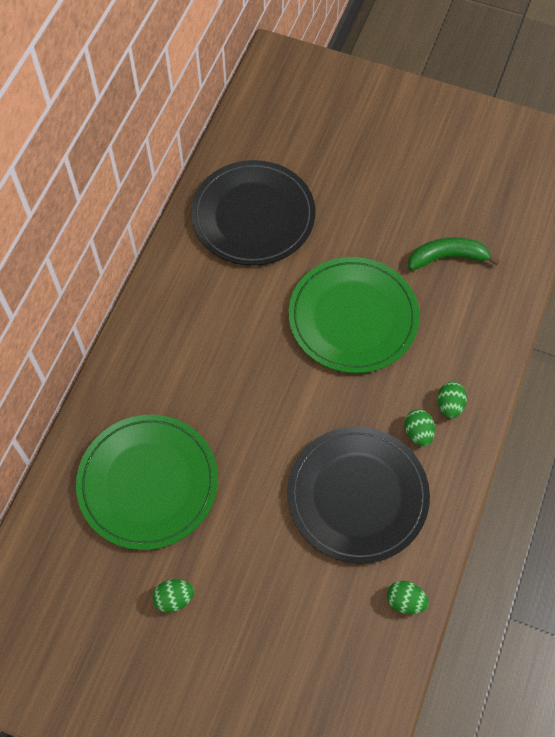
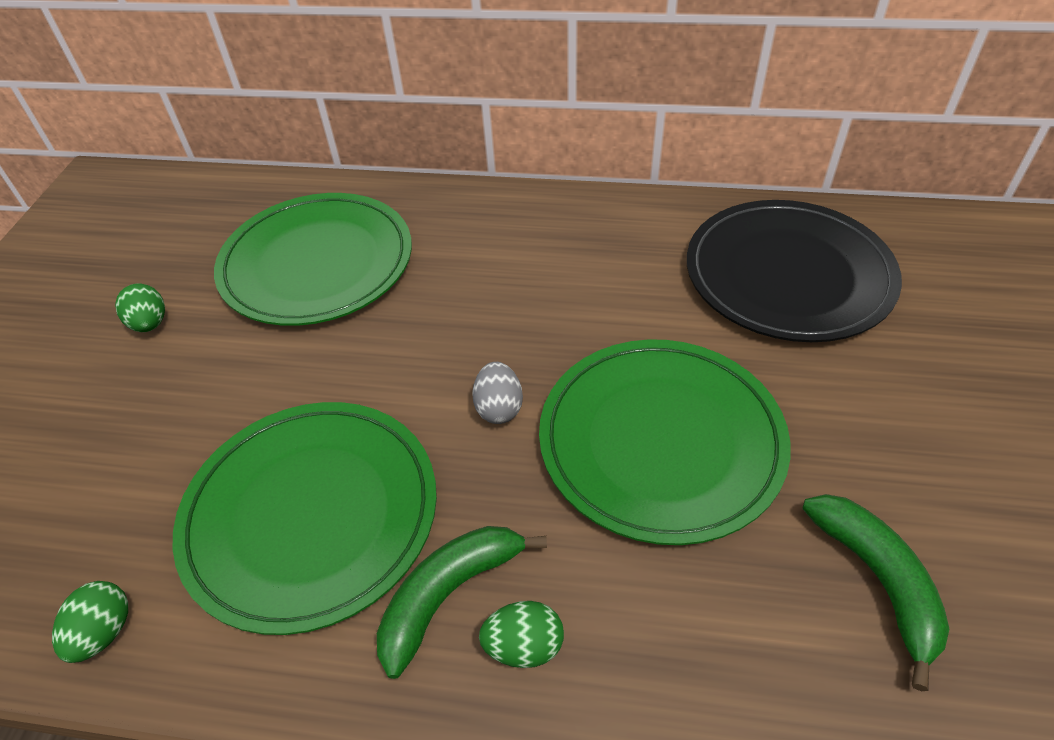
camera: 80 degrees right, 15 degrees down
black plate [287,427,430,564] -> green plate [172,402,437,635]
green egg [404,409,435,446] -> green banana [377,526,547,679]
none -> grey egg [472,362,523,424]

